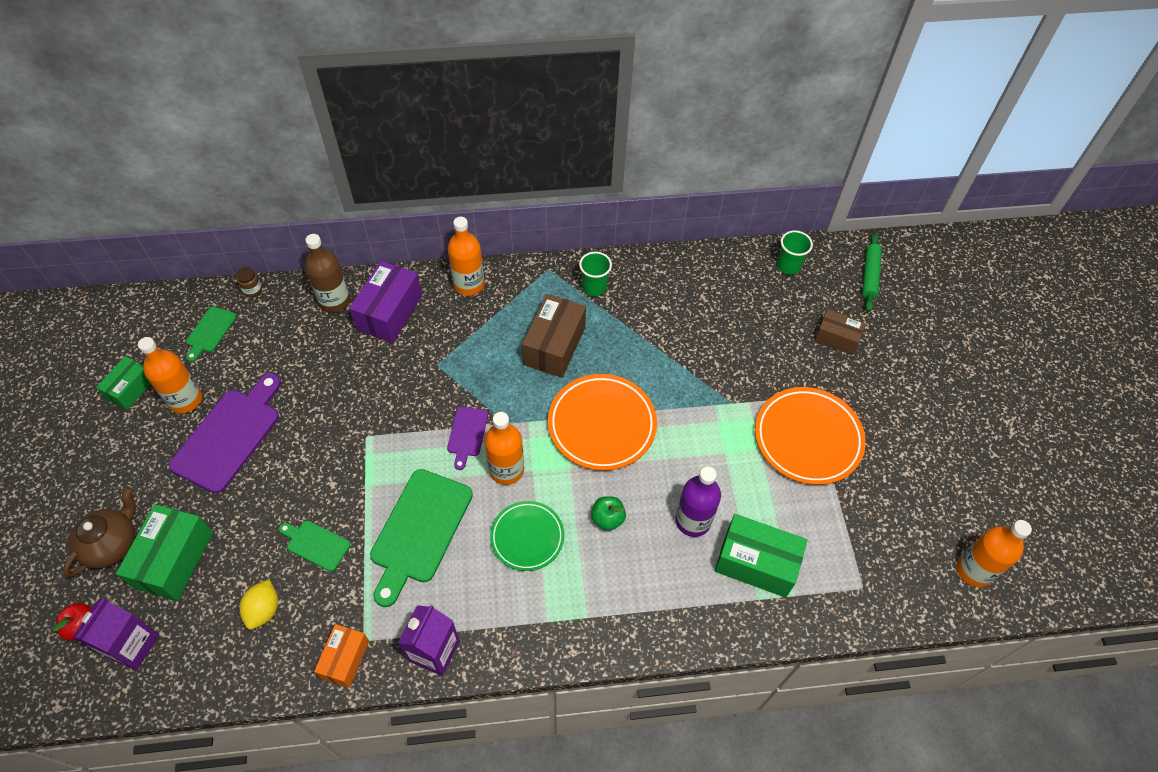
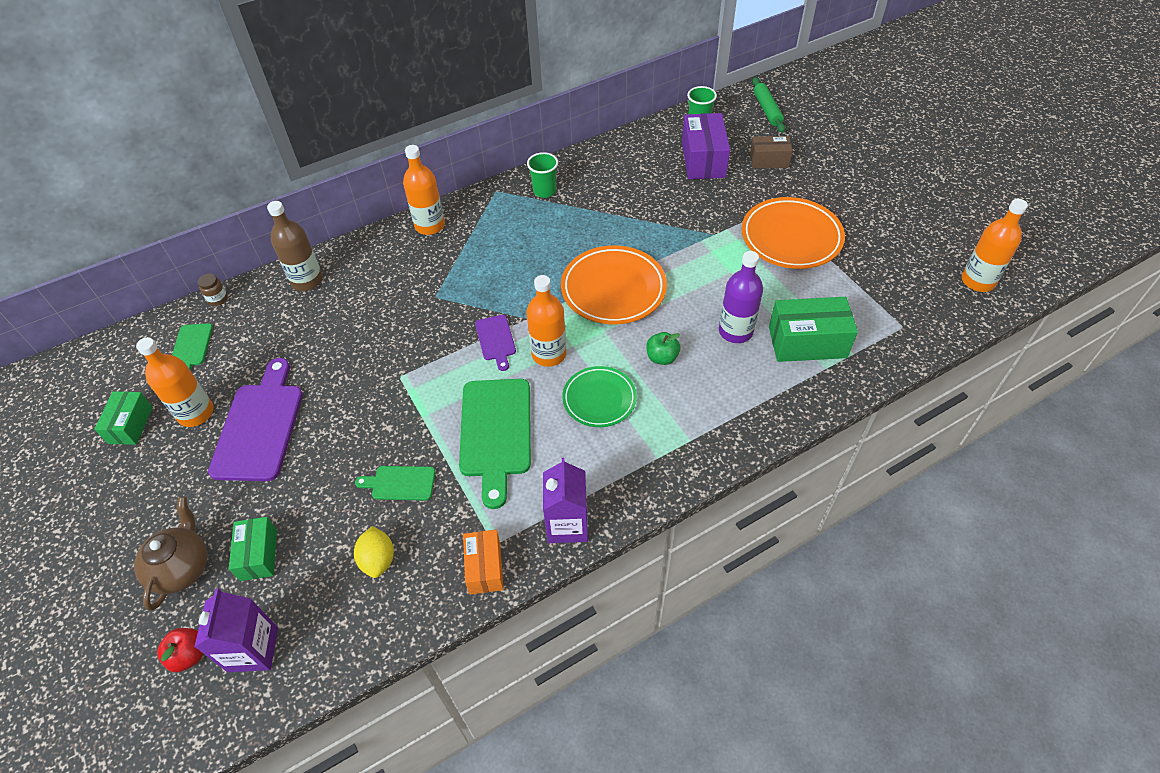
camera: 20 degrees left, 5 degrees down
green box [116,504,213,601] -> green box [229,517,277,581], size x0.62
purple box [349,261,422,343] -> purple box moved to [682,113,730,179]
brown box [522,294,586,378] -> none

